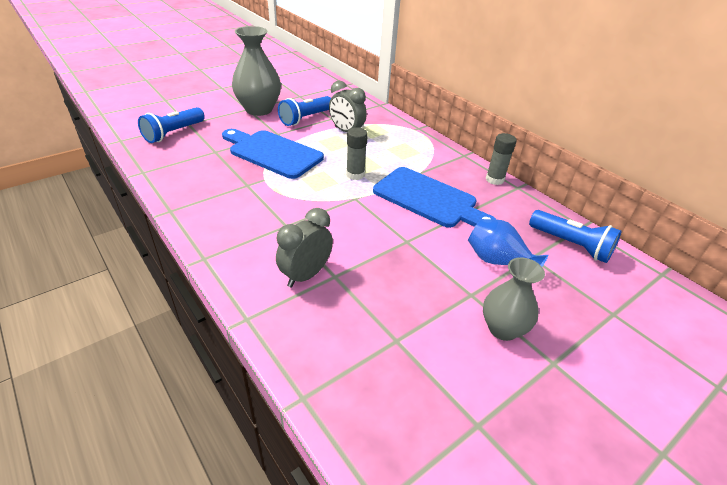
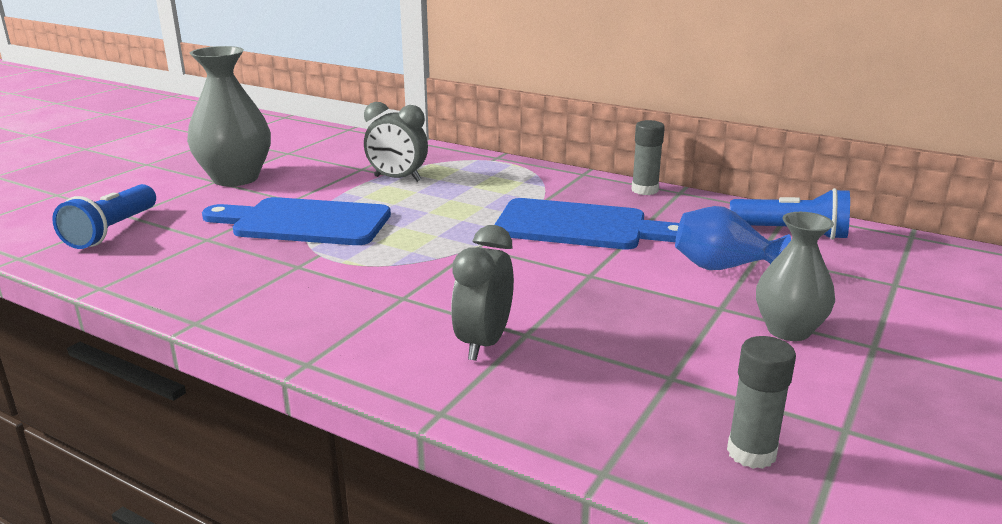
camera: 20 degrees left, 15 degrees down
blue flashlight [278,96,331,126] -> none
grey glue stick [346,127,368,180] -> grey glue stick moved to [727,336,796,469]

